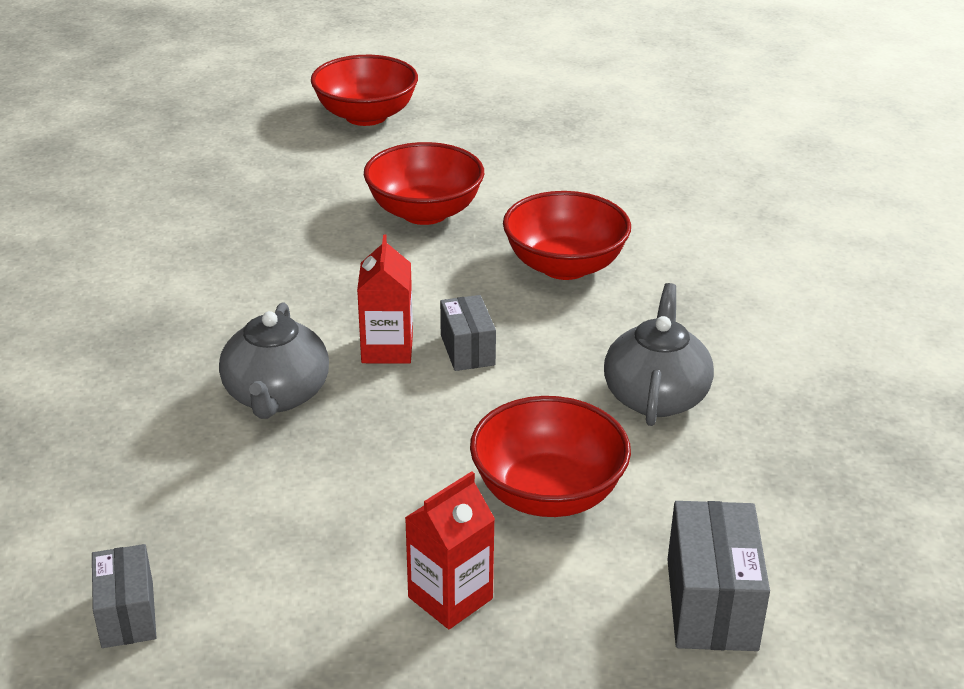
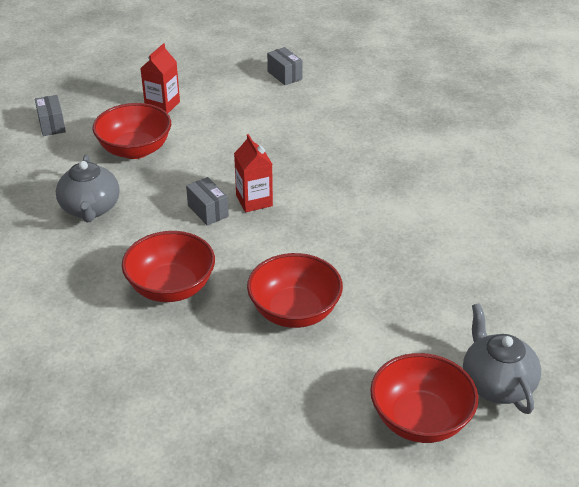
camera: 160 degrees right, 5 degrees up
grey teapot [219,302,329,419] -> grey teapot moved to [463,303,541,414]
grey box [667,501,770,651] -> grey box [35,95,66,136], size x0.65

